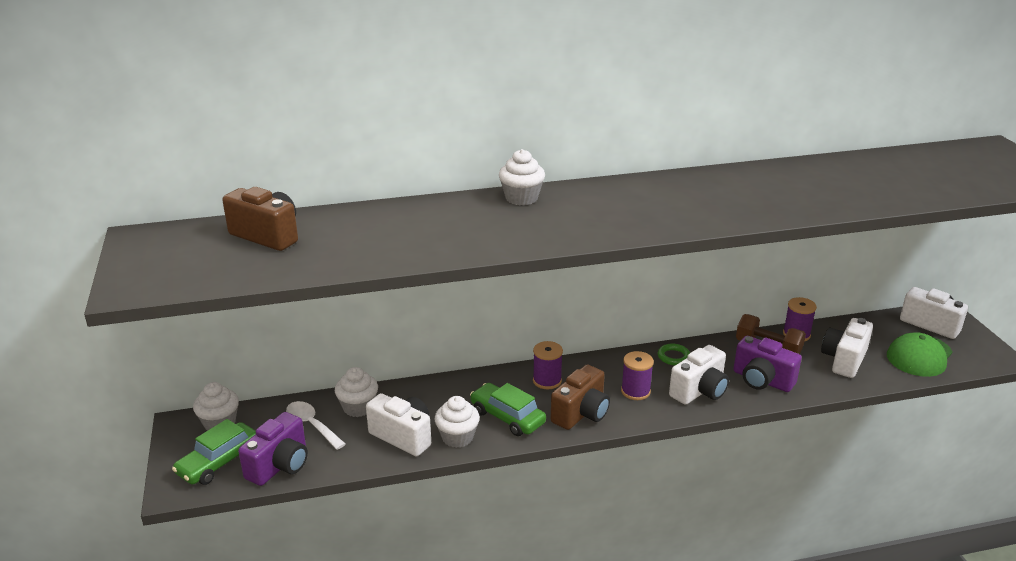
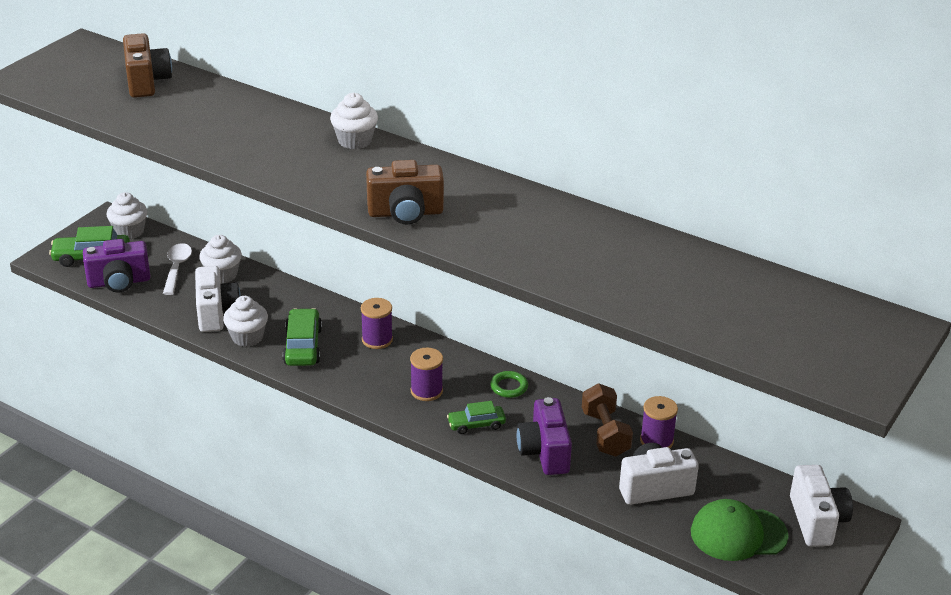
camera: 45 degrees right, 5 degrees up
brown camera [551,365,610,430] -> brown camera moved to [366,160,444,224]
white camera [669,345,729,405] -> green car [447,401,506,434]

